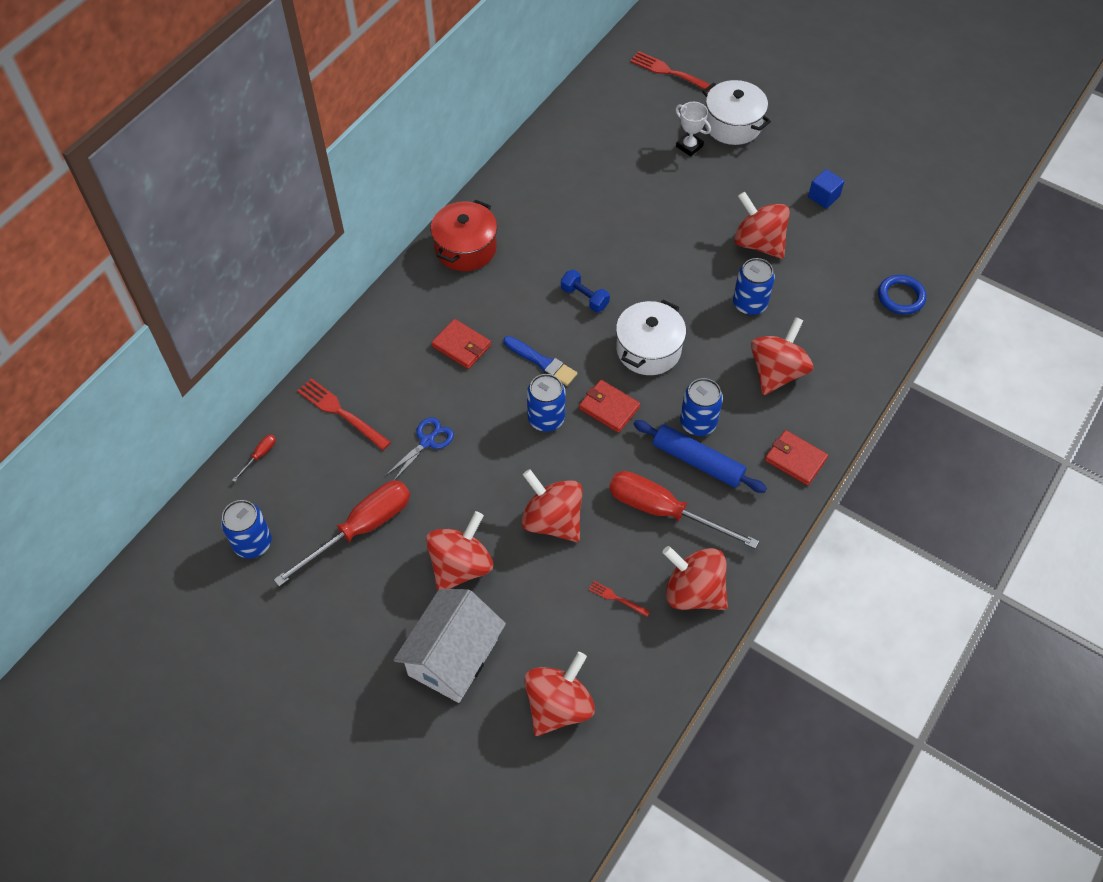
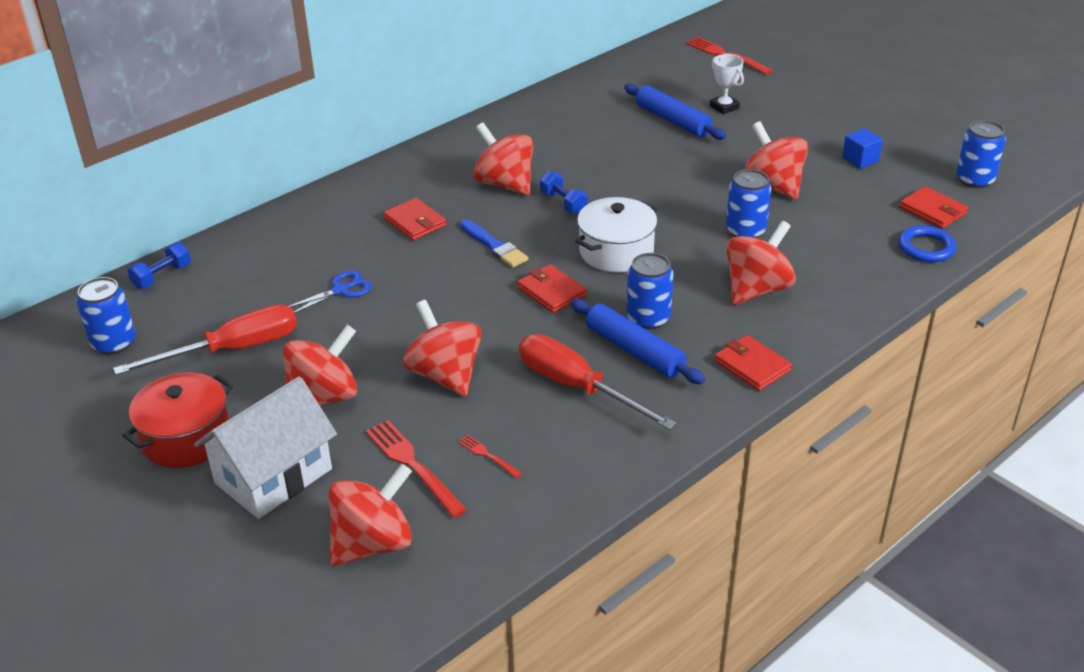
camera: 15 degrees right, 20 degrees down
red screwdriver [232,434,276,482] -> blue dumbbell [127,242,191,289]
red fork [297,378,391,450] -> red fork moved to [366,420,467,518]
red pot [431,200,497,271] -> red pot moved to [122,373,234,468]
blue can [527,374,566,432] -> blue can moved to [956,120,1006,188]
red spinning top [662,546,728,610] -> red spinning top moved to [474,123,533,196]
white pot [702,80,771,145] -> none
none -> blue rolling pin [624,84,726,140]
none -> red wallet [899,186,968,229]

